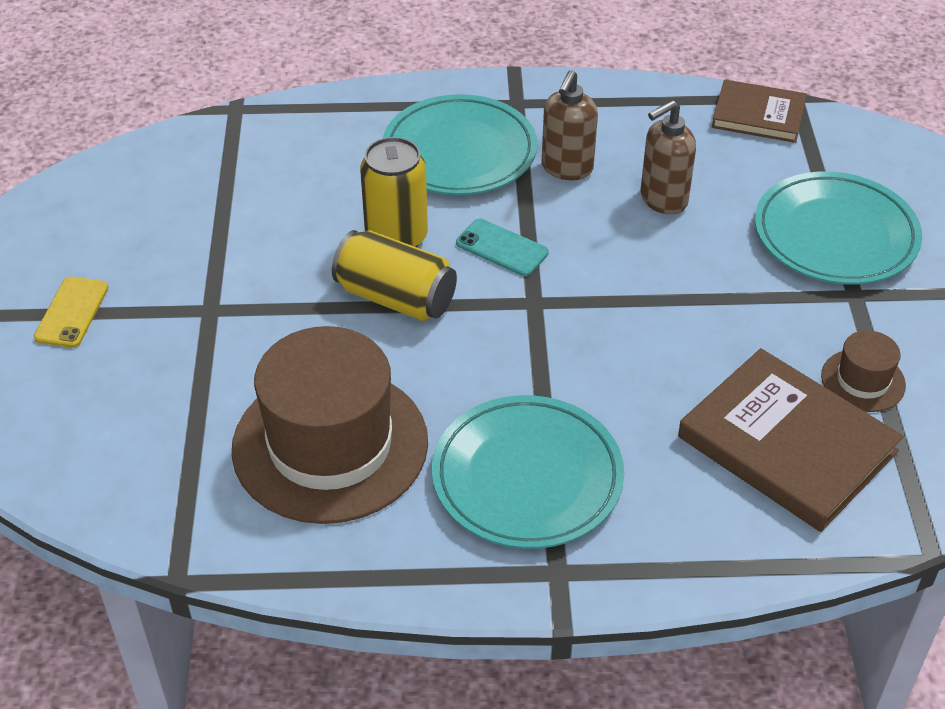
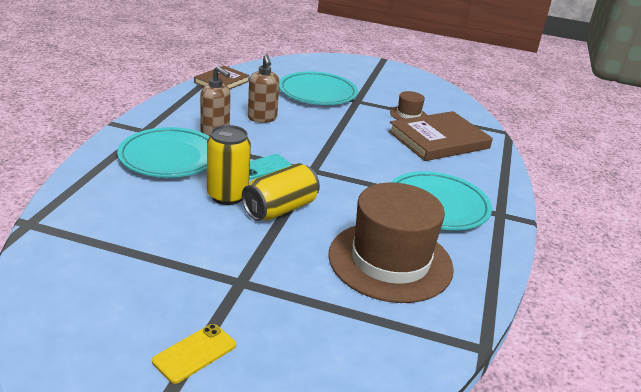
camera: 75 degrees left, 15 degrees down
yellow phone [34,277,108,348] -> yellow phone turned 75 degrees counterclockwise [152,324,236,384]

